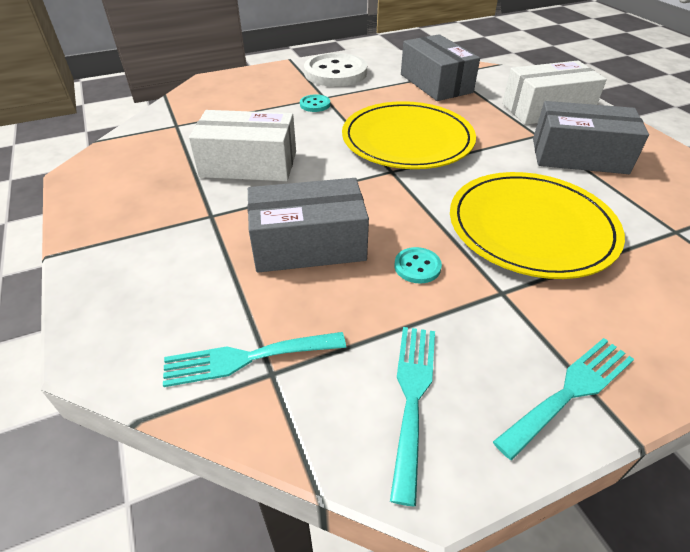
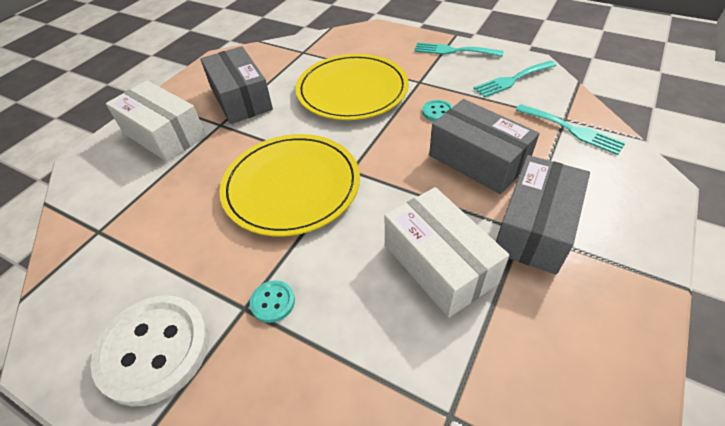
camera: 125 degrees left, 5 degrees up
grey box [401,34,480,101] -> grey box moved to [496,155,590,275]

